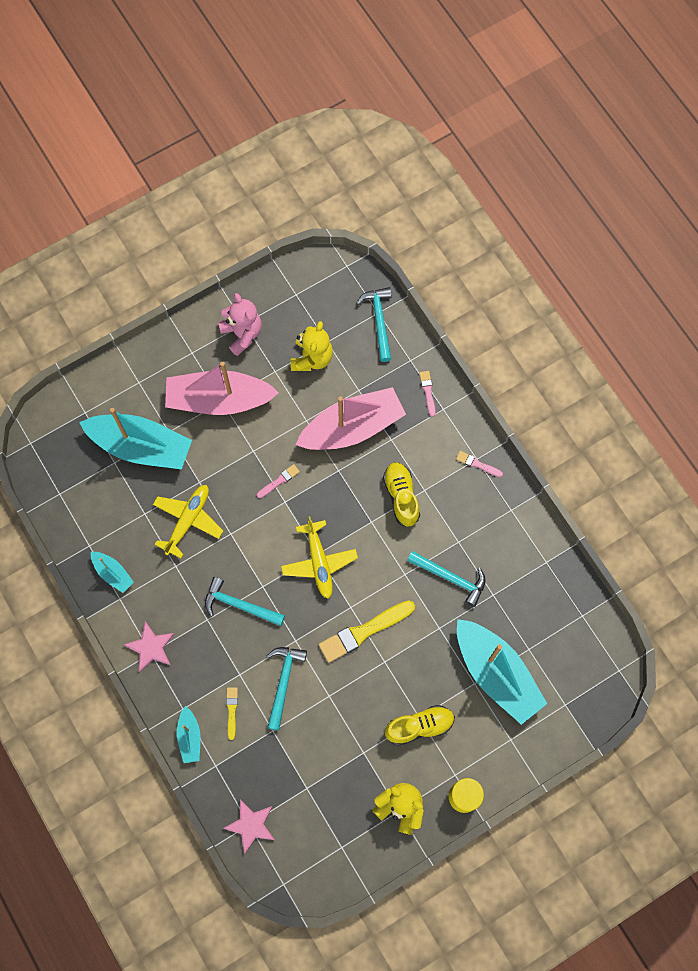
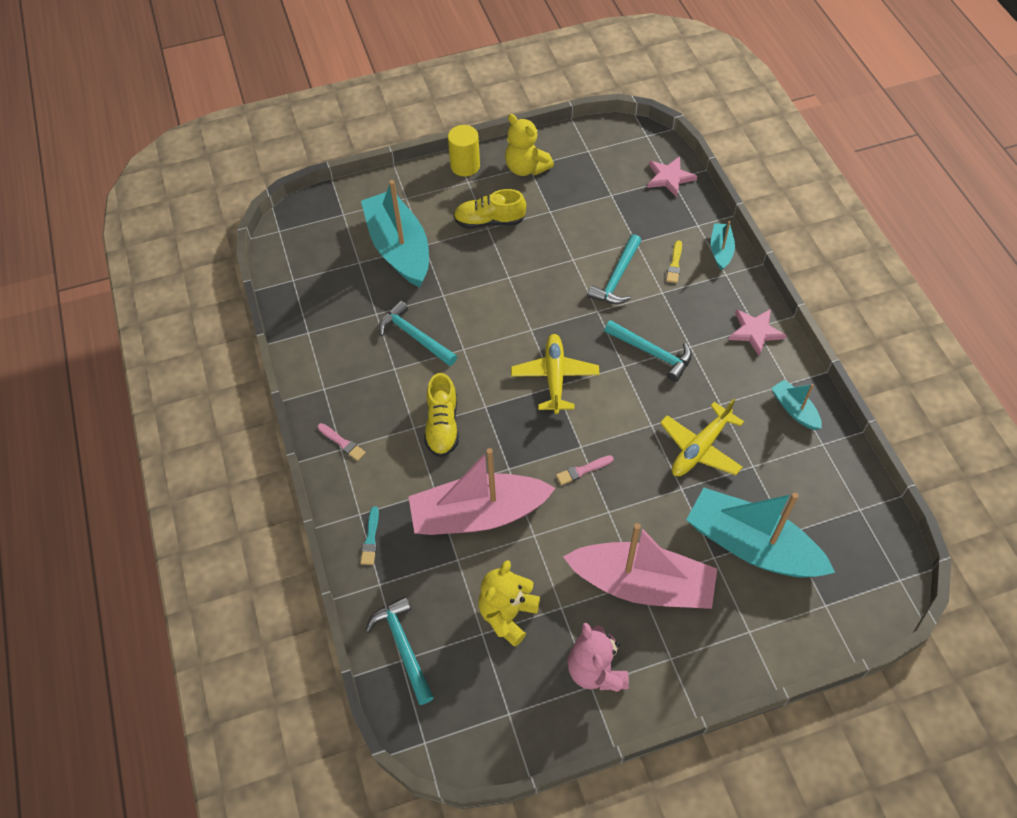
camera: 165 degrees left, 15 degrees down
yellow brush [319,601,415,663] -> none
turquoise hammer [356,287,391,362] -> turquoise hammer turned 150 degrees clockwise [365,596,434,705]
pink brush [419,371,436,417] -> turquoise brush [361,506,379,565]

